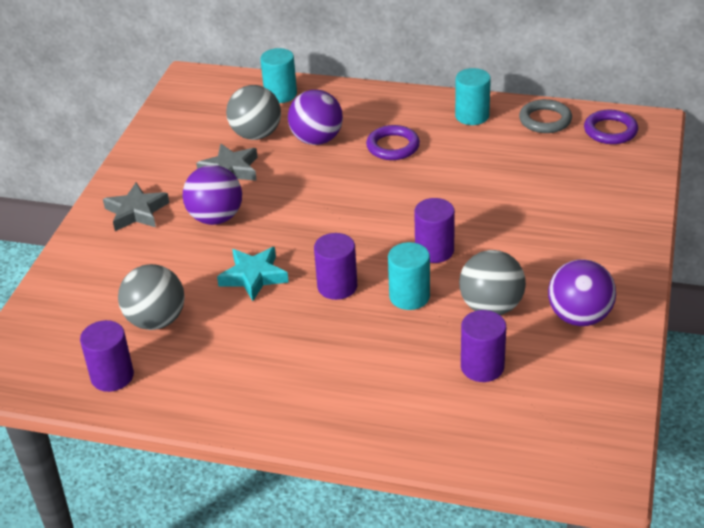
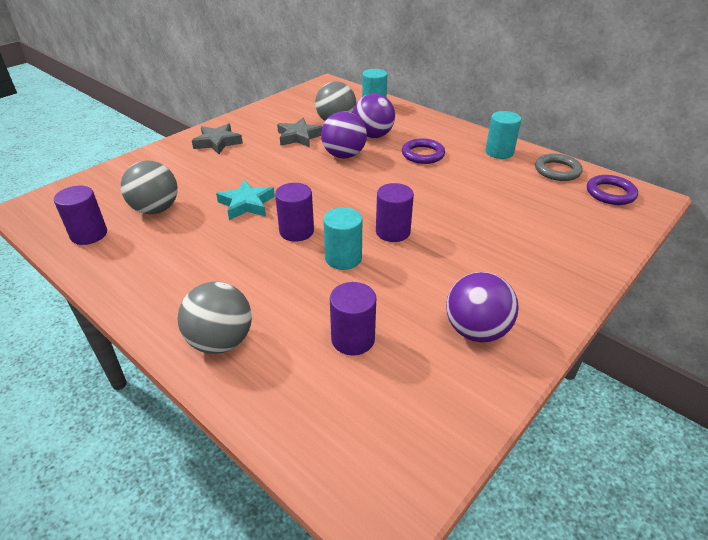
camera: 25 degrees right, 0 degrees up
purple ball [183,165,242,225] -> purple ball moved to [321,111,367,159]
grey ball [459,250,526,315] -> grey ball moved to [177,282,252,354]

